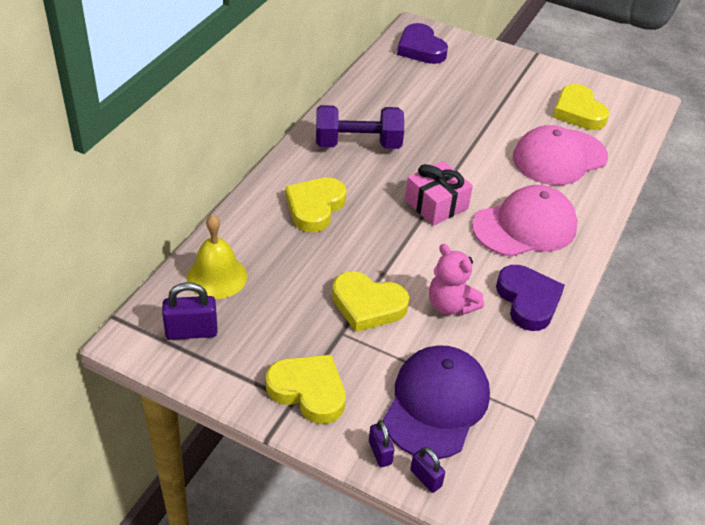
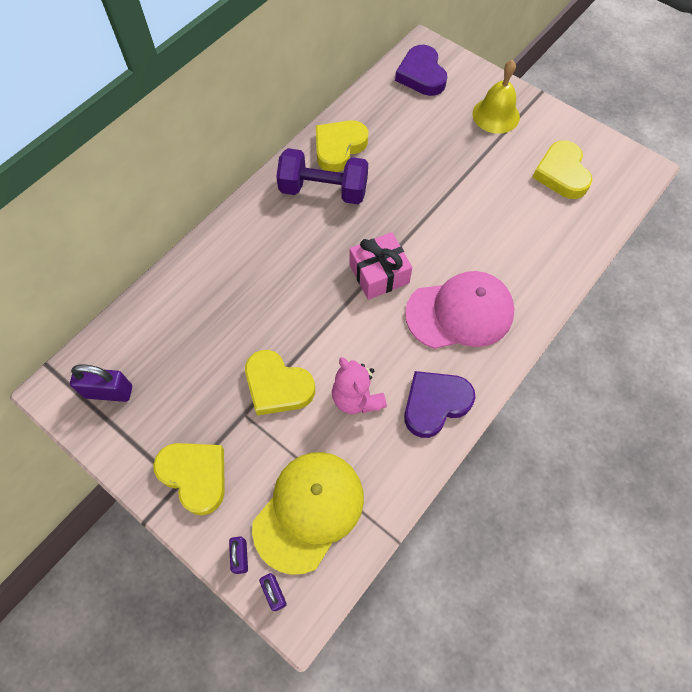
camera: 15 degrees right, 20 degrees up
yellow bell [187,214,247,299] -> yellow bell moved to [472,60,520,134]
yellow heart [285,177,346,232] -> yellow heart moved to [316,120,368,172]
purple cap [383,346,490,459] -> yellow cap [252,452,364,575]
purple heart [496,265,565,331] -> purple heart turned 120 degrees counterclockwise [404,371,476,438]
pink cap [513,125,608,185] -> none

